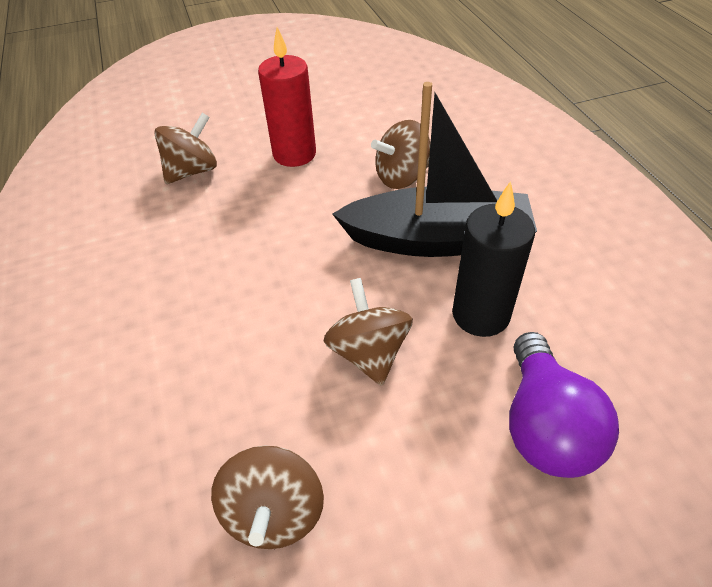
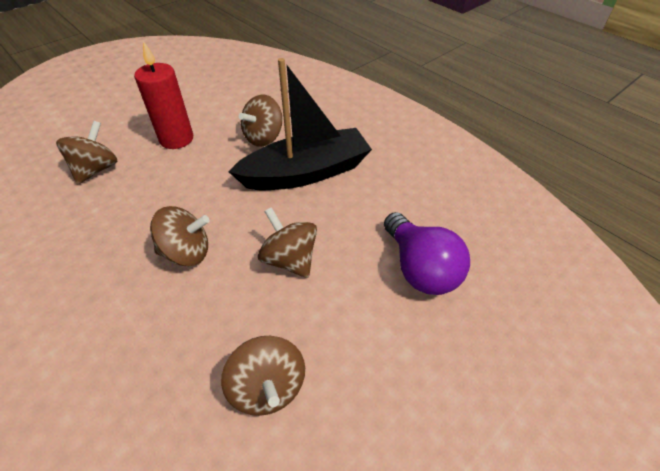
camera: 25 degrees left, 0 degrees up
black candle [452,181,535,337] -> none
none -> brown spinning top [150,206,210,266]

